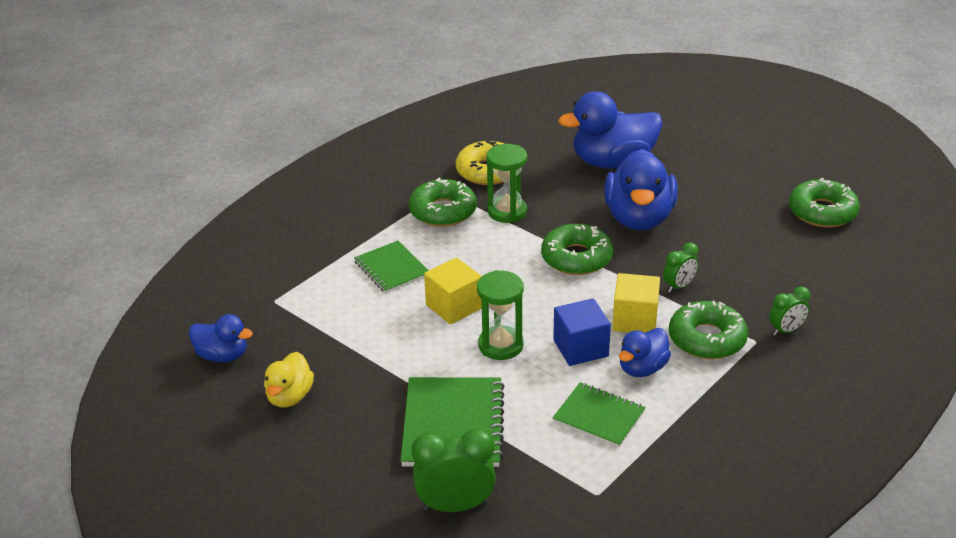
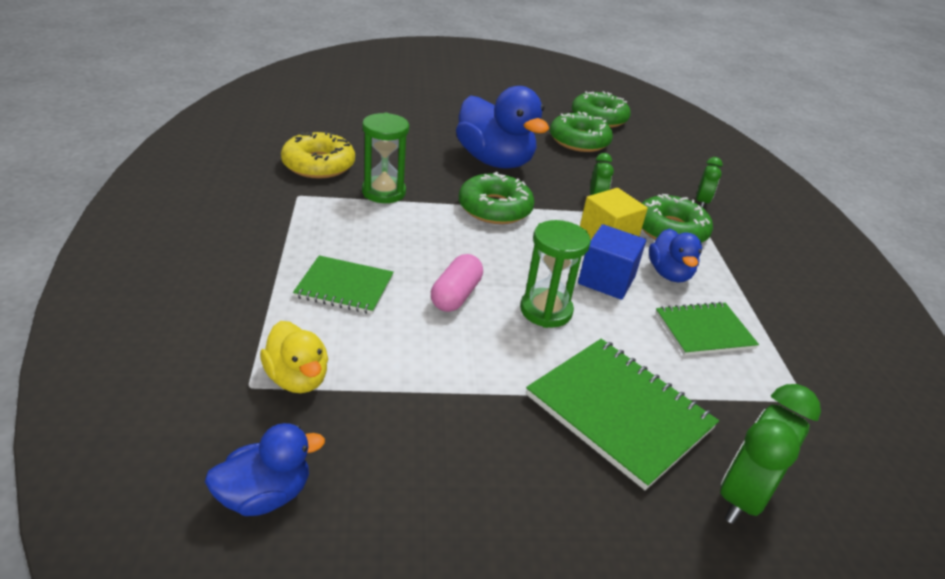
camera: 50 degrees left, 0 degrees up
yellow duck [264,352,314,408] -> yellow duck moved to [260,321,328,393]
green donut [409,178,477,227] -> green donut moved to [550,111,613,152]
yellow cube [424,257,482,325] -> pink capsule [431,254,483,312]
blue duck [558,91,662,169] -> none

